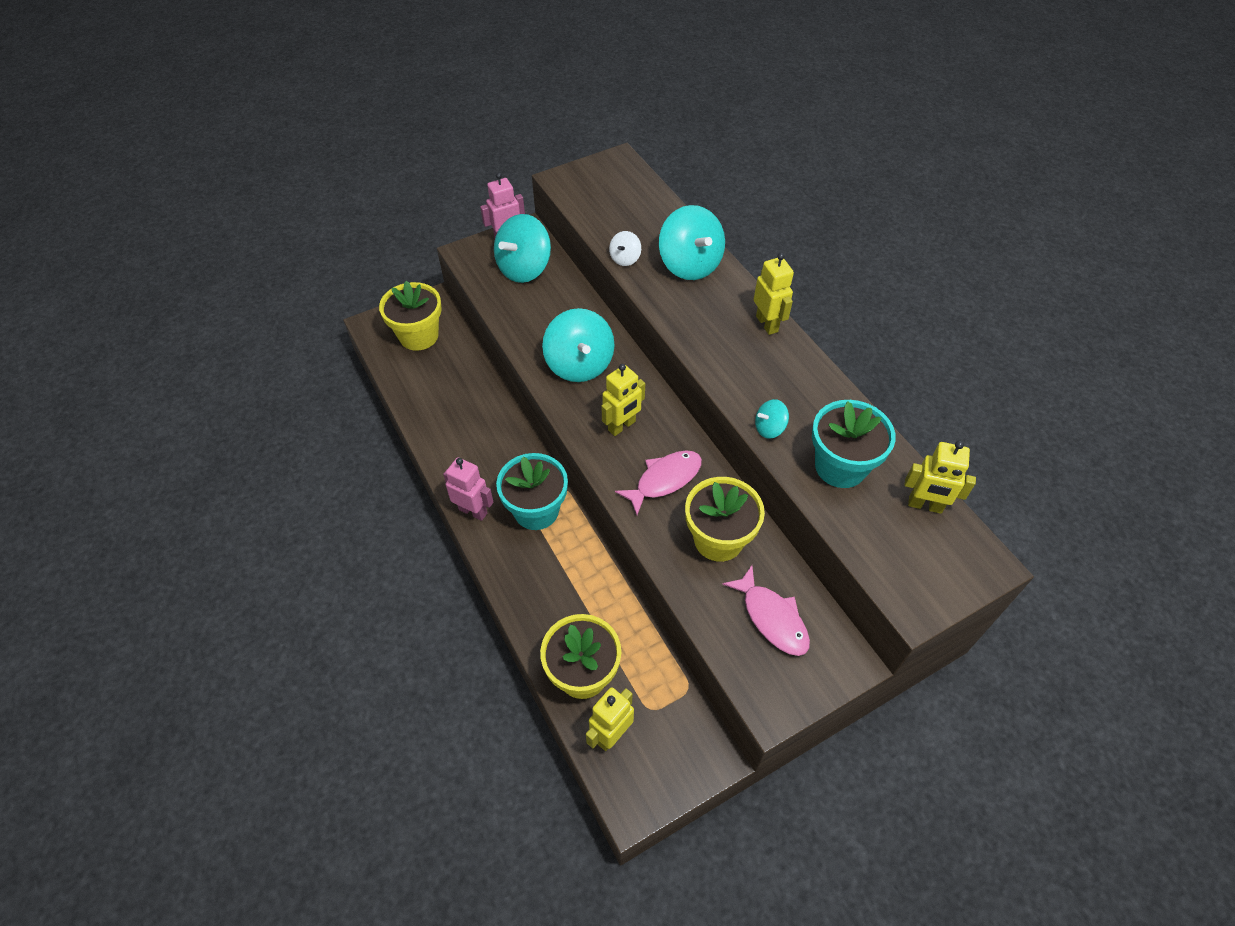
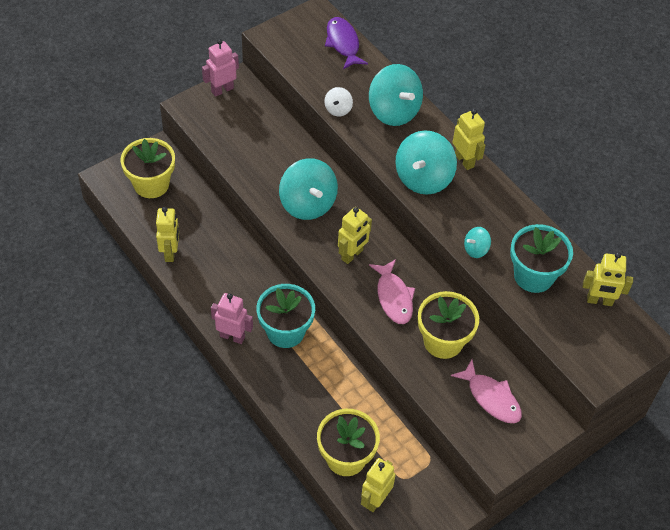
camera: 10 degrees left, 0 degrees up
turquoise spinning top [494,214,551,283] -> turquoise spinning top moved to [395,130,457,195]
pink fish [615,450,702,515] -> pink fish turned 120 degrees clockwise [369,259,415,324]
none -> yellow robot [156,207,179,262]
none -> purple fish [325,17,368,69]

